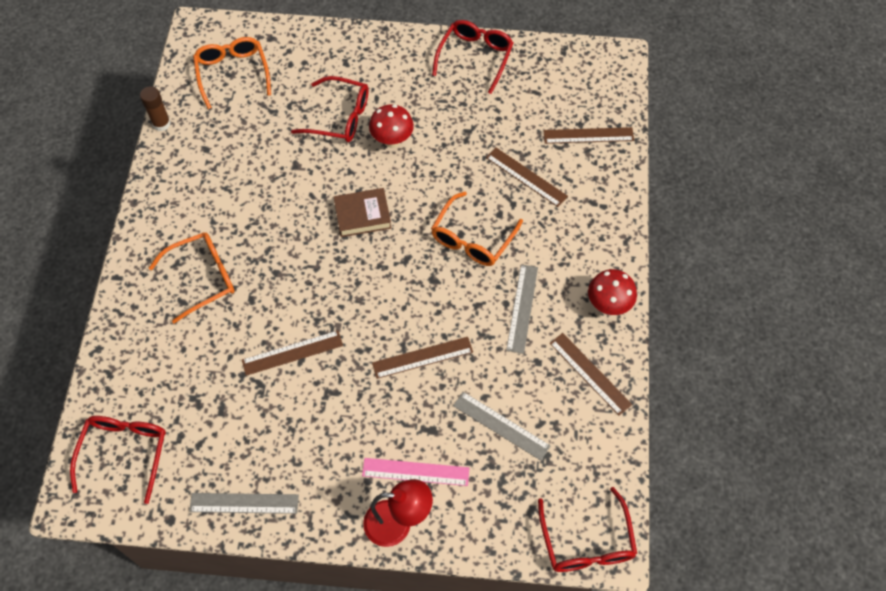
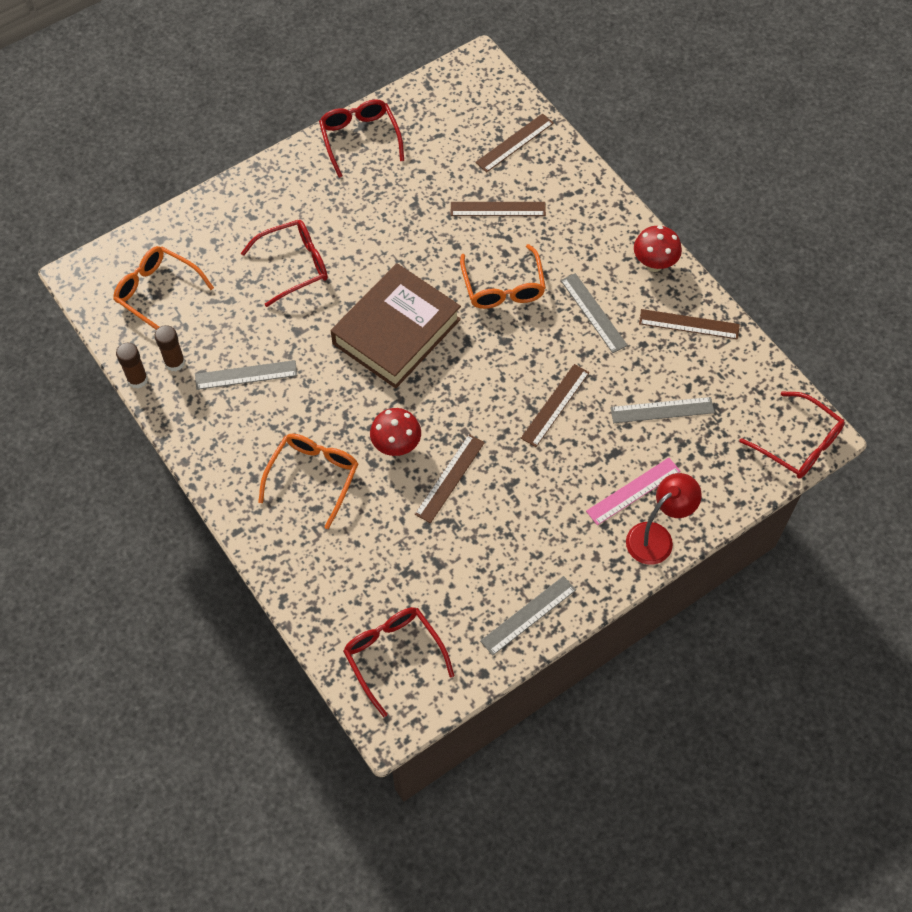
camera: 40 degrees left, 0 degrees up
brown book [334,188,391,237] -> brown book [331,263,461,388], size x1.89
red mushroom [369,104,414,148] -> red mushroom moved to [370,408,421,456]
none -> brown glue stick [155,325,185,371]
none -> grey ruler [195,360,297,390]

